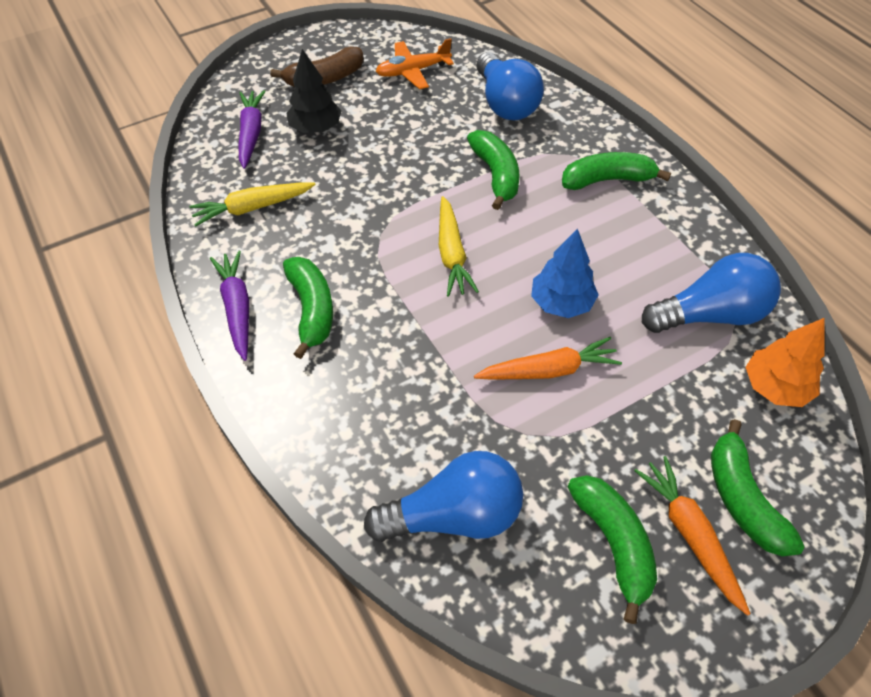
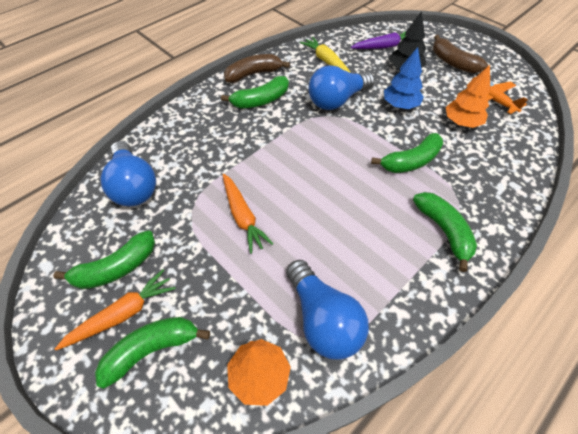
camera: 75 degrees right, 0 degrees up
purple carrot [210,250,249,361] -> brown banana [224,54,290,83]
yellow carrot [439,196,479,297] -> none
blue light bulb [476,52,544,120] -> blue light bulb moved to [309,65,375,110]
blue tree [531,228,598,318] -> blue tree moved to [384,47,424,109]
none -> orange tree [446,65,490,128]

